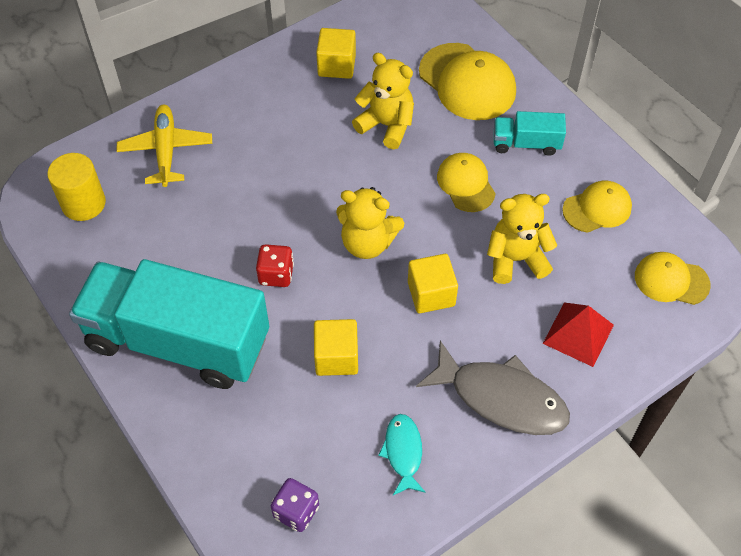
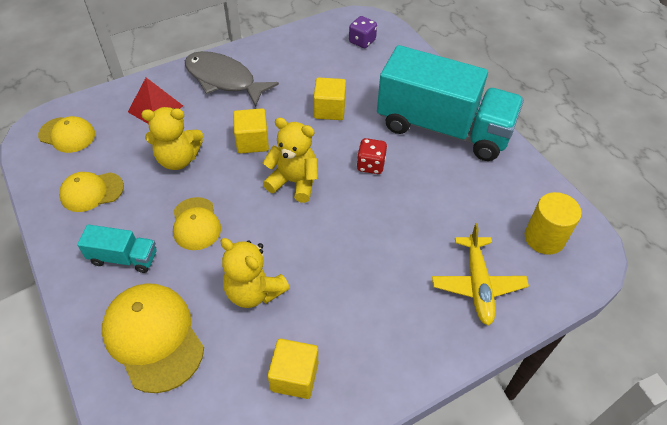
camera: 175 degrees left, 5 degrees down
turquoise fish [378,414,426,495] -> none

